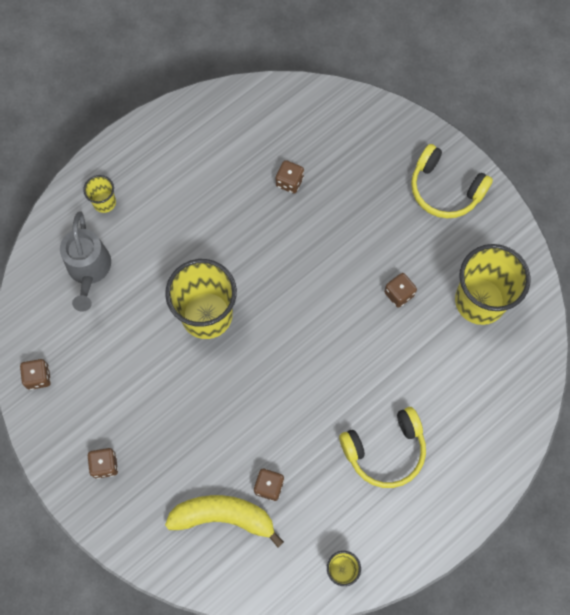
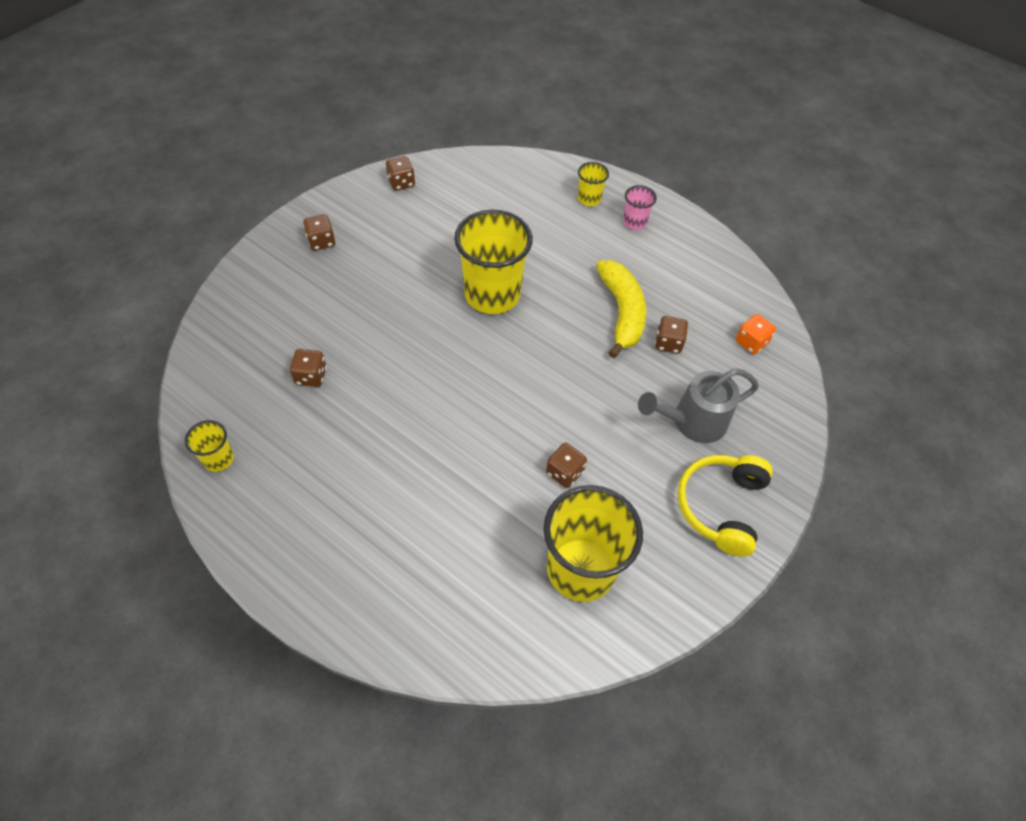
camera: 75 degrees right, 15 degrees down
grey watering can [60,211,111,312] -> grey watering can moved to [638,368,759,443]
yellow banana [165,495,284,547] -> yellow banana moved to [596,260,646,358]
yellow headphones [339,407,426,488] -> none
none -> pink cup [623,185,657,230]
none -> orange dice [736,314,776,354]

